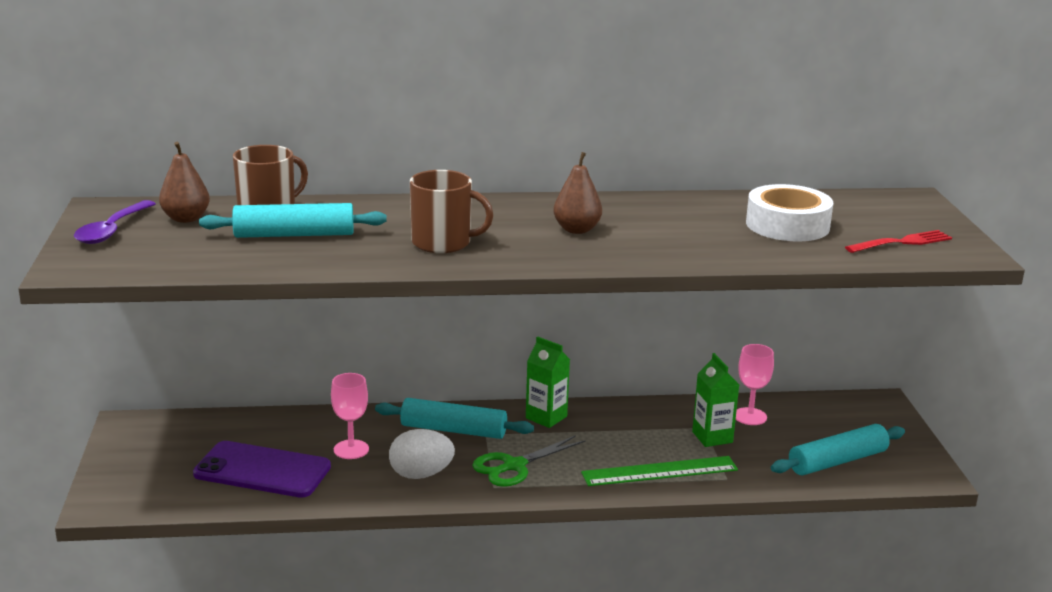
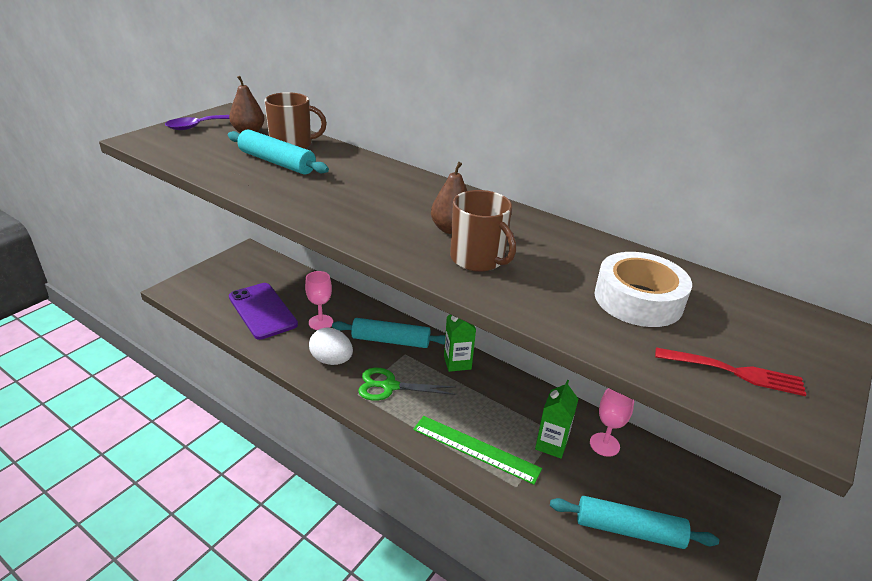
camera: 40 degrees right, 10 degrees up
turquoise rolling pin [375,398,534,439] -> turquoise rolling pin turned 45 degrees counterclockwise [332,318,445,348]
brown mug [410,170,494,253] -> brown mug moved to [450,190,516,272]

